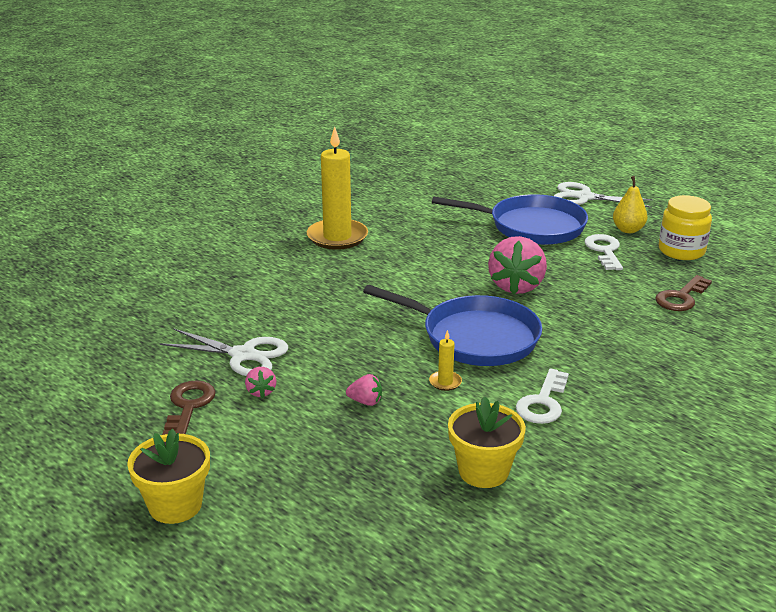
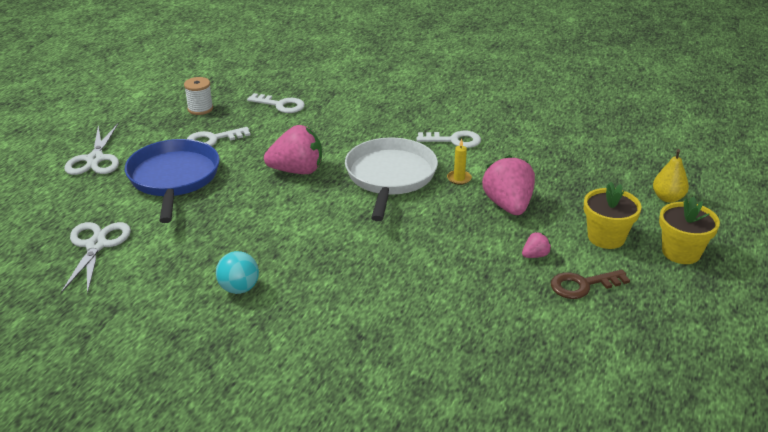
camera: 110 degrees left, 5 degrees up
white scissors [159,328,288,376] -> white scissors moved to [61,222,131,295]
yellow candle [307,126,368,250] -> turquoise ball [216,251,259,294]
pink strawberry [346,374,382,406] -> pink strawberry [482,155,535,215], size x2.19
blue pan [363,285,542,366] -> white pan [345,138,438,221]
yellow flower pot [448,397,526,488] -> yellow flower pot moved to [584,182,641,249]
yellow pear [613,176,648,233] -> yellow pear moved to [653,149,689,203]
brown key [655,275,712,311] -> white key [247,93,305,113]
yellow jar [659,195,712,260] -> white spool [184,77,213,115]

